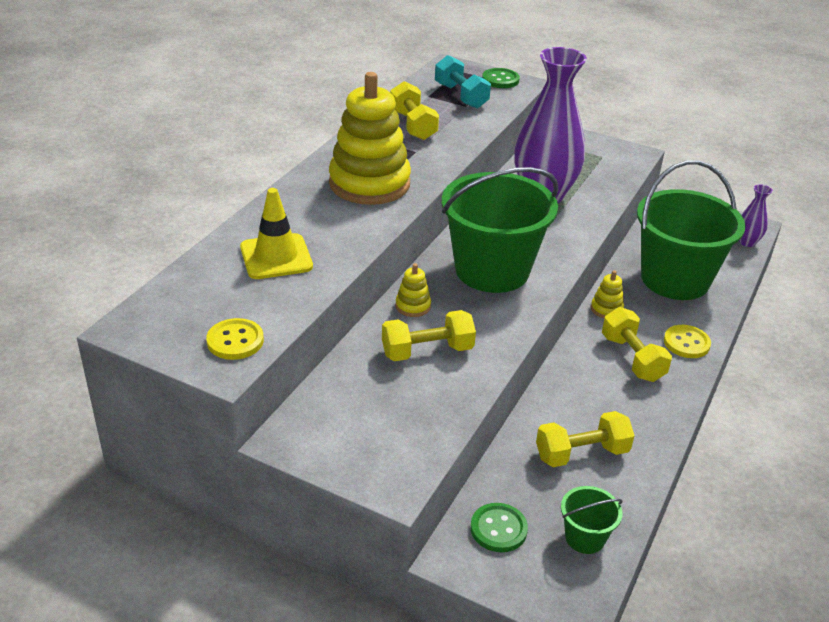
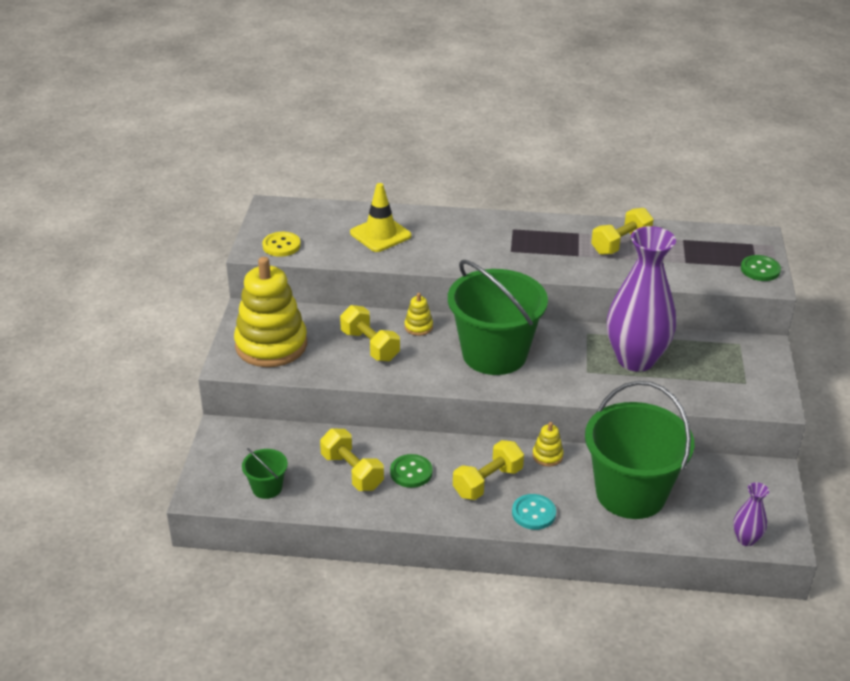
camera: 70 degrees right, 0 degrees up
yellow stacking toy [329,72,411,205] -> yellow stacking toy moved to [234,257,307,367]
turquoise dumbbell [435,55,491,108] -> none
green button [471,503,528,552] -> green button moved to [390,454,433,488]
yellow button [664,325,711,358] -> turquoise button [512,494,556,530]

